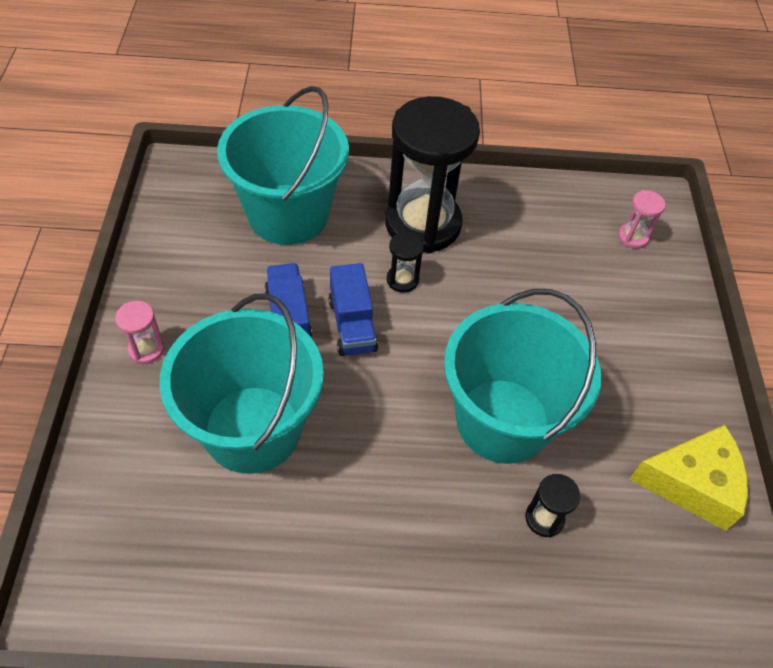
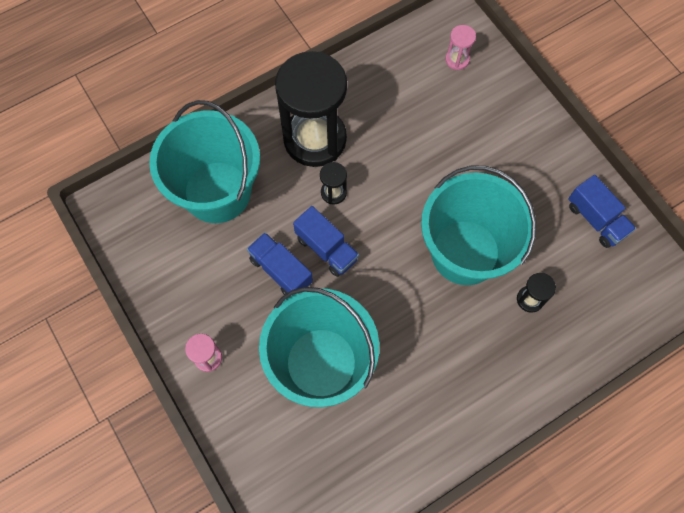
camera: 30 degrees left, 15 degrees up
yellow cheese [630,425,748,531] -> blue truck [568,175,636,248]

